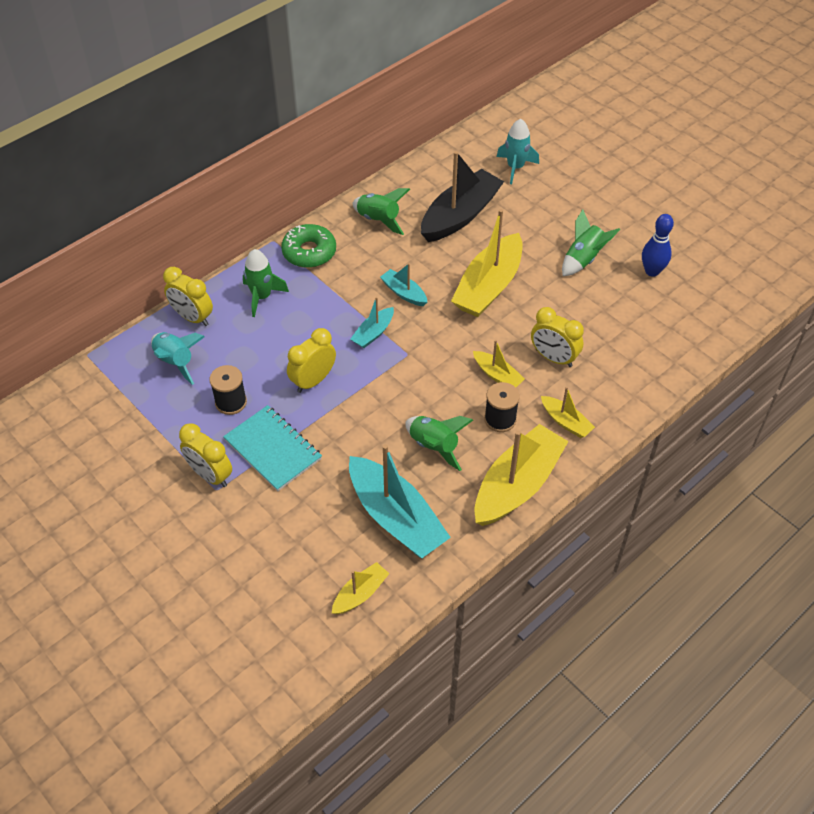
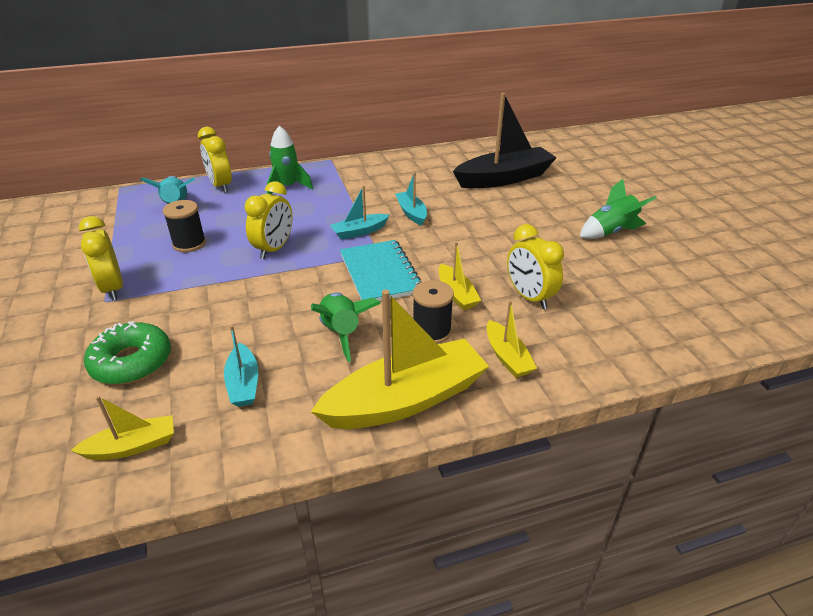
camera: 25 degrees right, 15 degrees down
turquoise notebook [223,405,322,491] -> turquoise notebook moved to [340,240,421,301]
green donut [281,224,336,268] -> green donut moved to [84,321,171,384]
yellow clock [287,328,336,393] -> yellow clock turned 135 degrees clockwise [244,181,293,259]
turquoise boat [349,444,451,558] -> turquoise boat [224,325,258,407], size x0.49
green rocket [352,188,410,235] -> none
yellow boat [451,209,523,317] -> none
turquoise rocket [496,119,539,184] -> none
blue bowling pin [642,214,674,277] -> none

